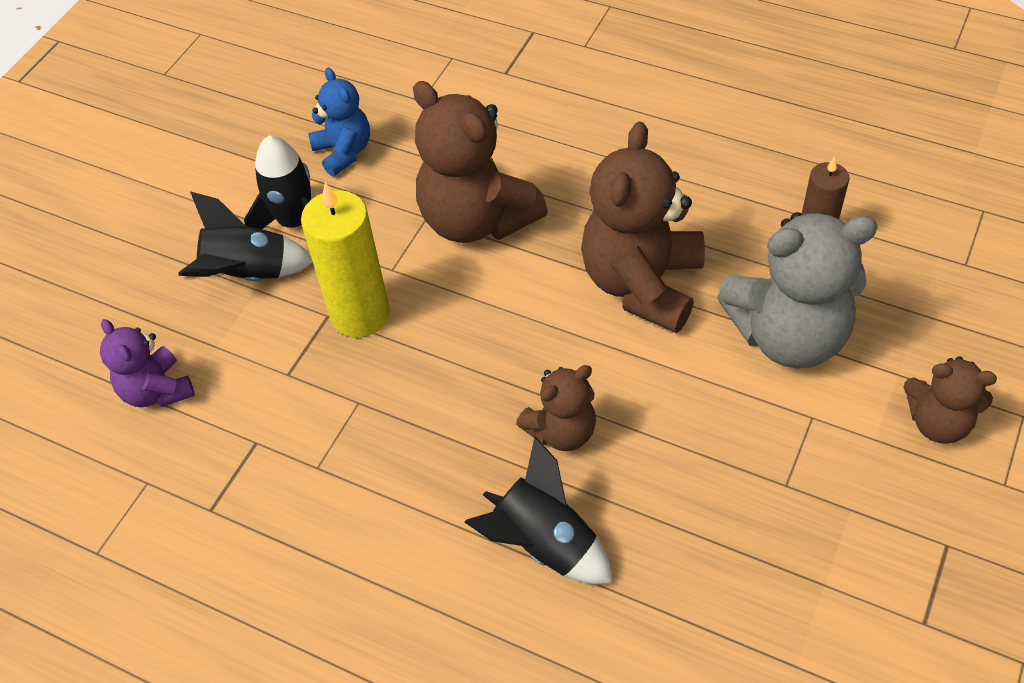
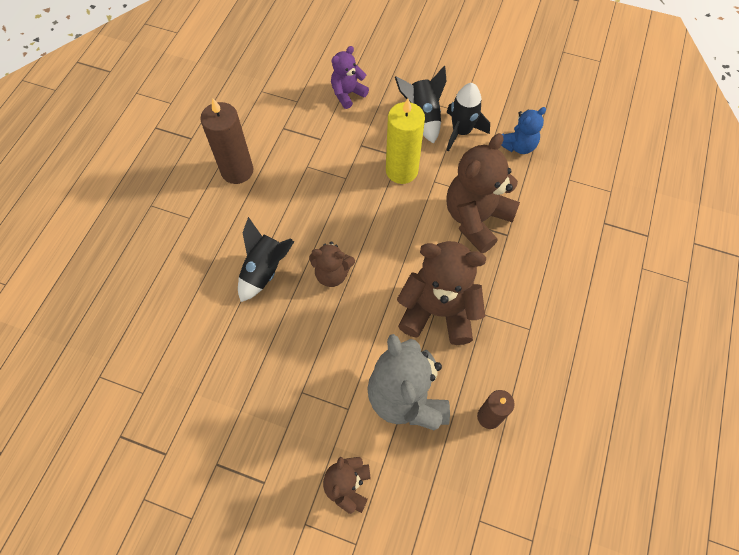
camera: 80 degrees right, 10 degrees up
brown teddy bear [516,365,596,451] -> brown teddy bear turned 45 degrees counterclockwise [309,242,355,287]
none -> brown candle [200,98,253,184]

